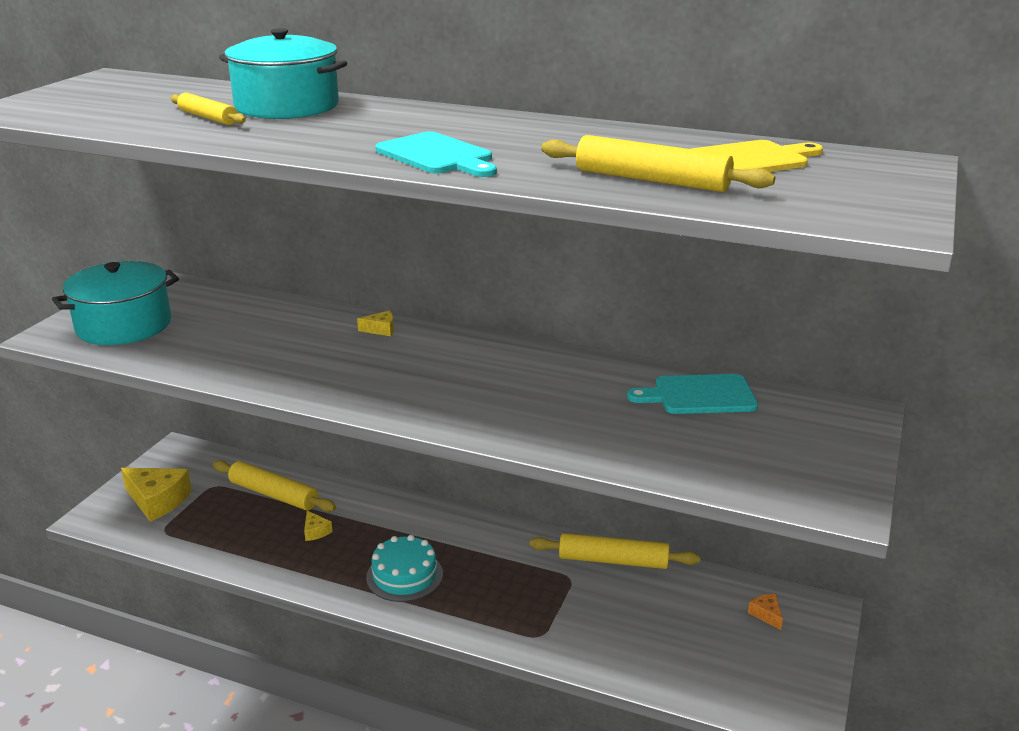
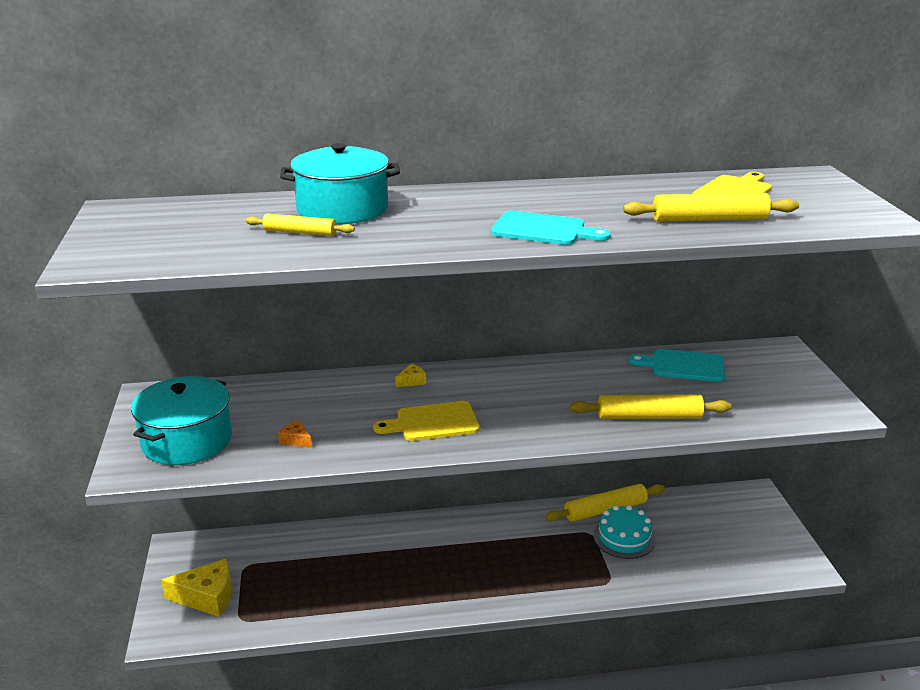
camera: 30 degrees left, 0 degrees up
yellow rolling pin [213,460,336,512] -> yellow rolling pin moved to [570,394,731,419]
yellow cheese [304,511,333,541] -> none
turquoise cake [366,535,443,602] -> turquoise cake moved to [593,505,655,559]
turquoise cutting board [627,374,758,414] -> turquoise cutting board turned 45 degrees clockwise [629,349,725,382]
orange cheese [748,594,783,630] -> orange cheese moved to [278,420,312,448]
none -> yellow cutting board [373,401,480,441]

